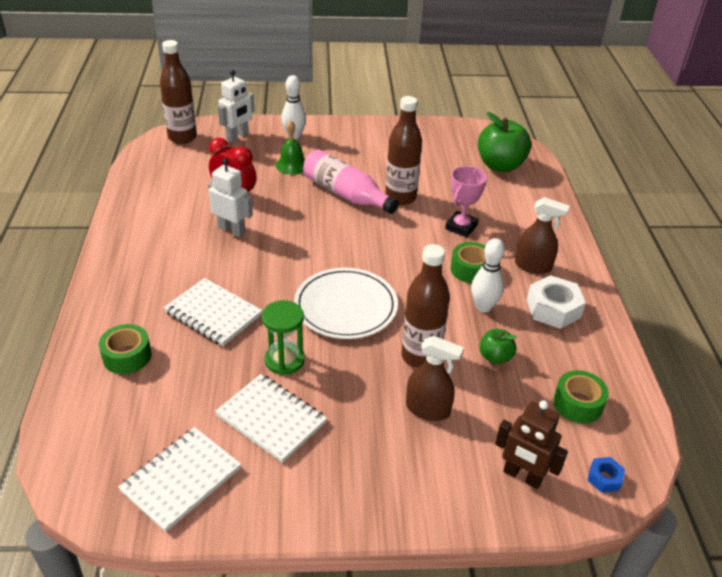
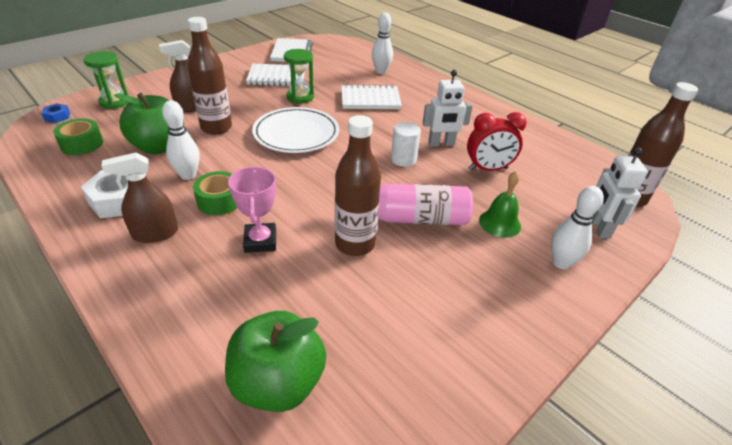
camera: 140 degrees right, 0 degrees up
green tape [99,324,152,374] -> white bowling pin [372,12,393,74]
green apple [479,329,517,364] -> green apple [114,93,184,154], size x1.94
brown robot [495,400,568,489] -> green hourglass [84,51,129,109]
none -> white cylinder [391,122,421,167]

